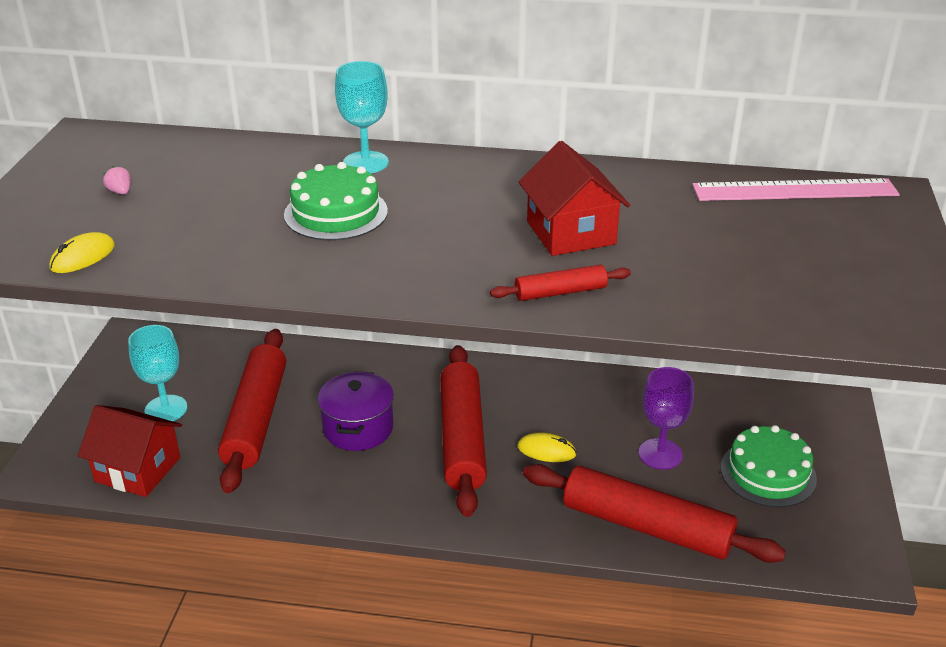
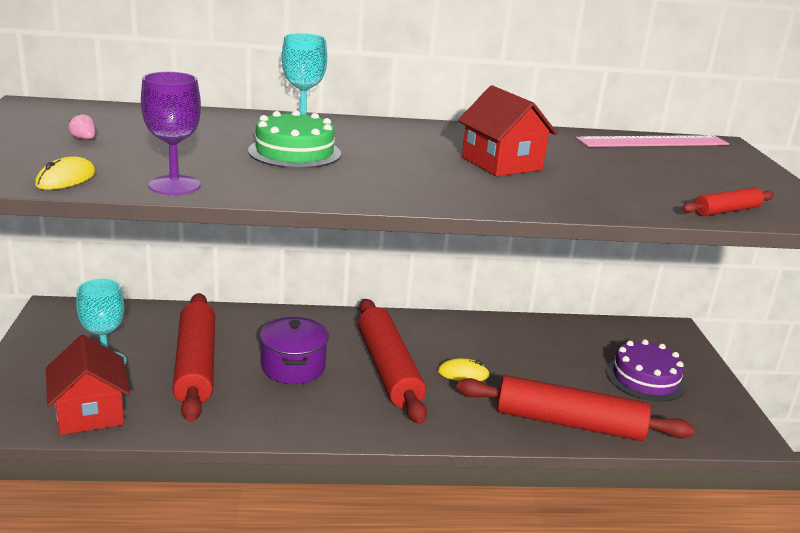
camera: 15 degrees left, 10 degrees down
red house [78,405,182,497] -> red house turned 60 degrees clockwise [46,335,130,435]
red rolling pin [490,265,631,301] -> red rolling pin moved to [682,188,774,216]
purple goblet [638,367,694,470] -> purple goblet moved to [141,72,201,195]
green cake [720,425,817,507] -> purple cake [606,339,686,402]

